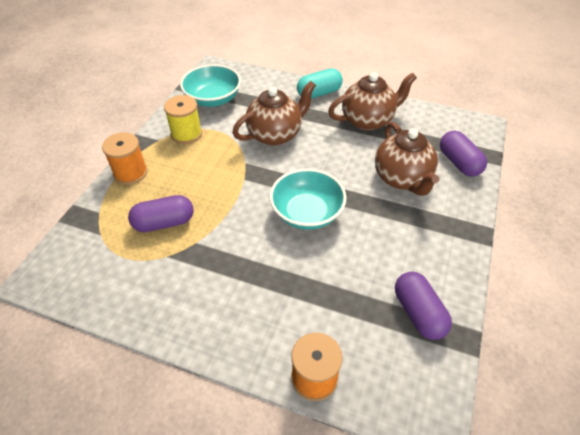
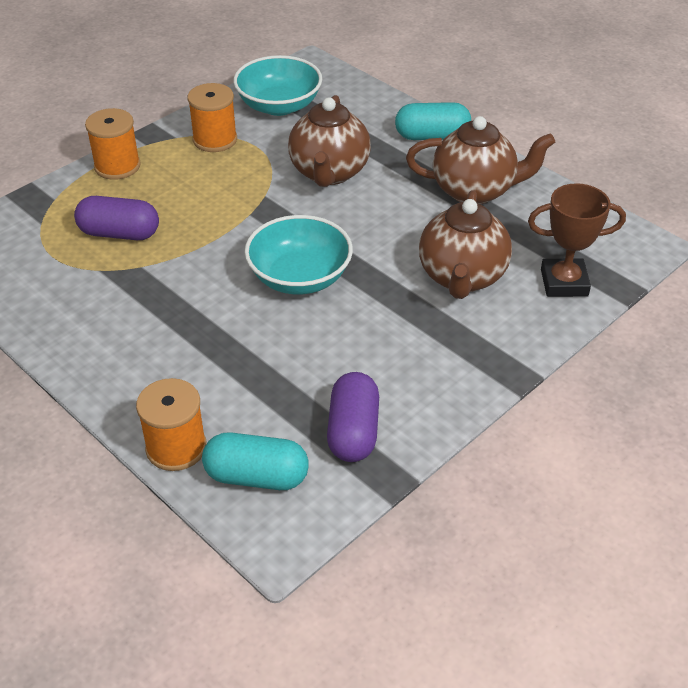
camera: 25 degrees right, 5 degrees down
yellow spool [164,95,202,144] -> orange spool [187,83,237,152]
brown teapot [233,81,316,146] -> brown teapot turned 105 degrees clockwise [288,95,371,187]
purple capsule [440,131,487,177] -> brown trophy [528,183,626,297]
none -> turquoise capsule [202,432,309,490]

